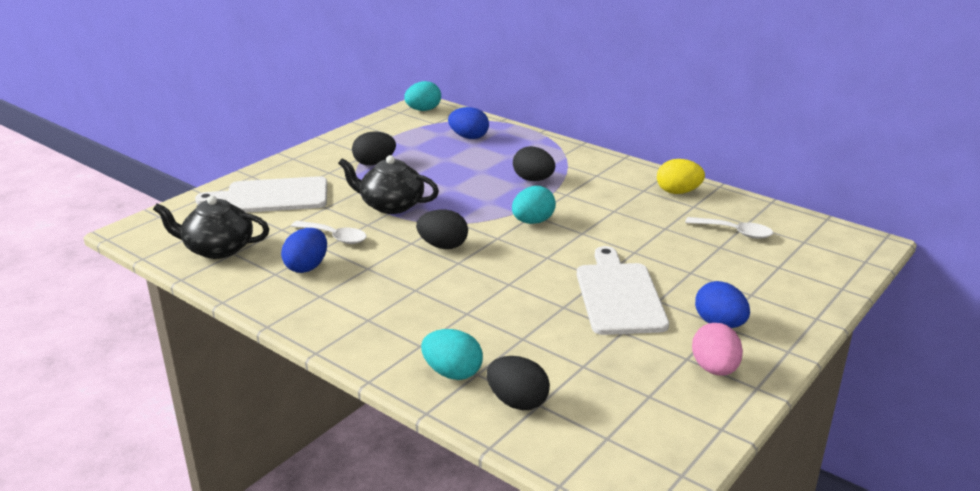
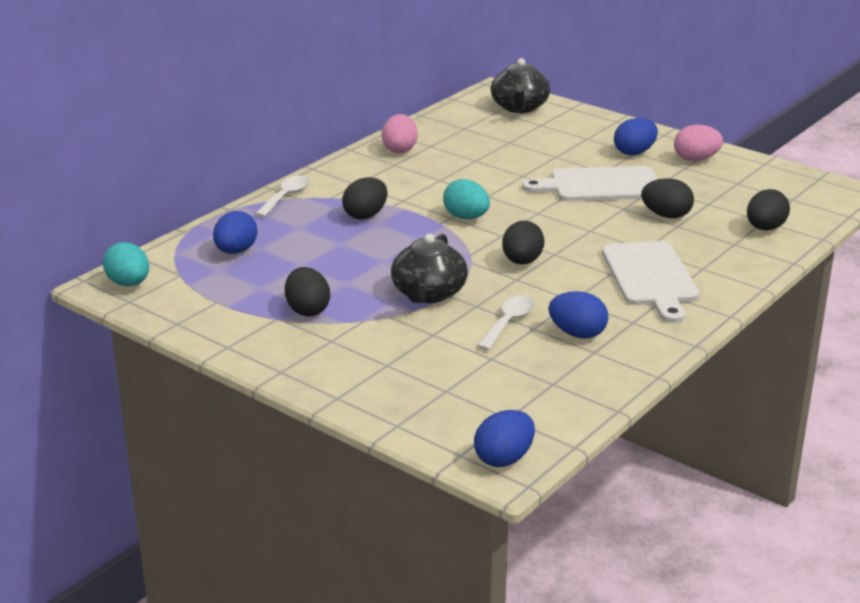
camera: 90 degrees left, 0 degrees up
black teapot [153,196,269,259] -> black teapot moved to [491,58,550,113]
white cutting board [195,176,327,213] -> white cutting board moved to [602,241,700,323]
turquoise egg [421,329,483,380] -> none
yellow egg [657,159,705,194] -> pink egg [382,114,418,153]
white spoon [685,217,773,239] -> white spoon moved to [255,176,309,217]
none -> blue egg [474,410,535,467]
none -> black egg [641,178,694,218]

